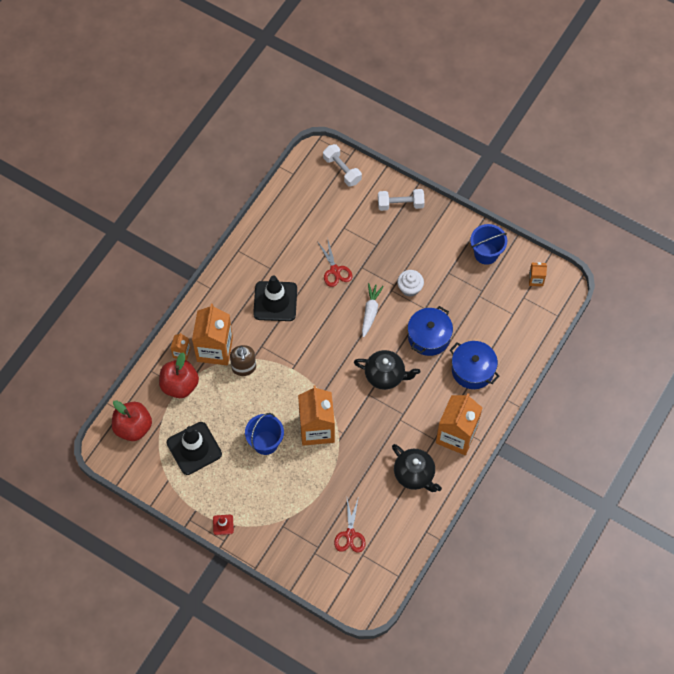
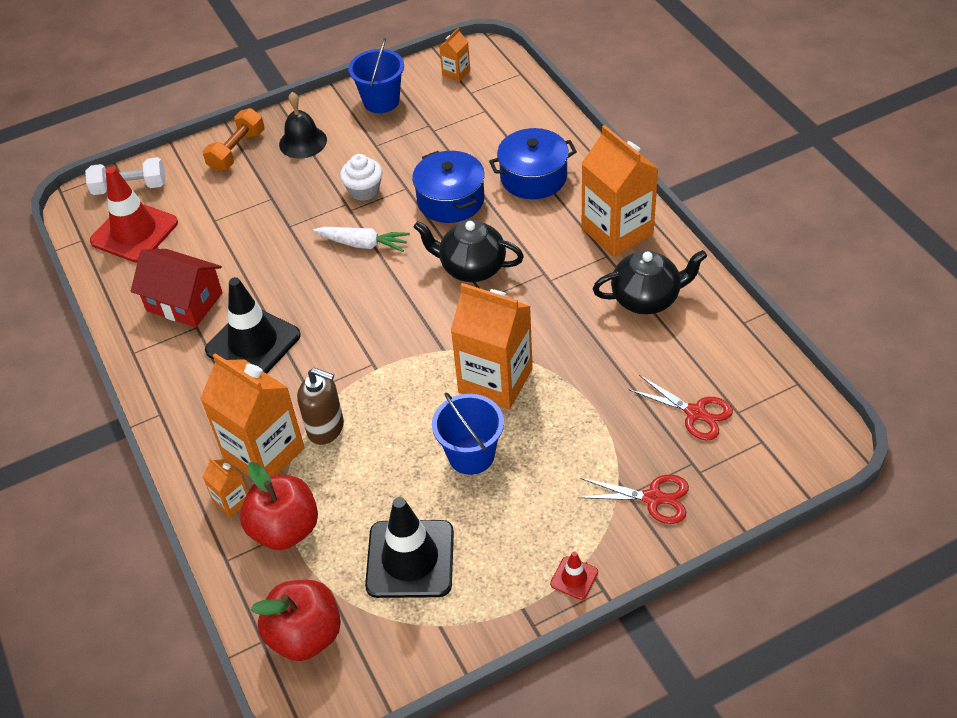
camera: 55 degrees left, 15 degrees down
red scissors [317,237,352,287] -> red scissors moved to [578,474,689,524]
black teapot [354,350,420,390] -> black teapot turned 120 degrees counterclockwise [414,220,524,282]
white carrot [362,283,384,337] -> white carrot turned 150 degrees clockwise [314,227,410,252]
white dumbbell [378,189,425,211] -> orange dumbbell [203,108,264,172]
none -> red traffic cone [90,166,178,263]
none -> red house [131,249,223,327]
none -> black bell [279,92,327,159]

